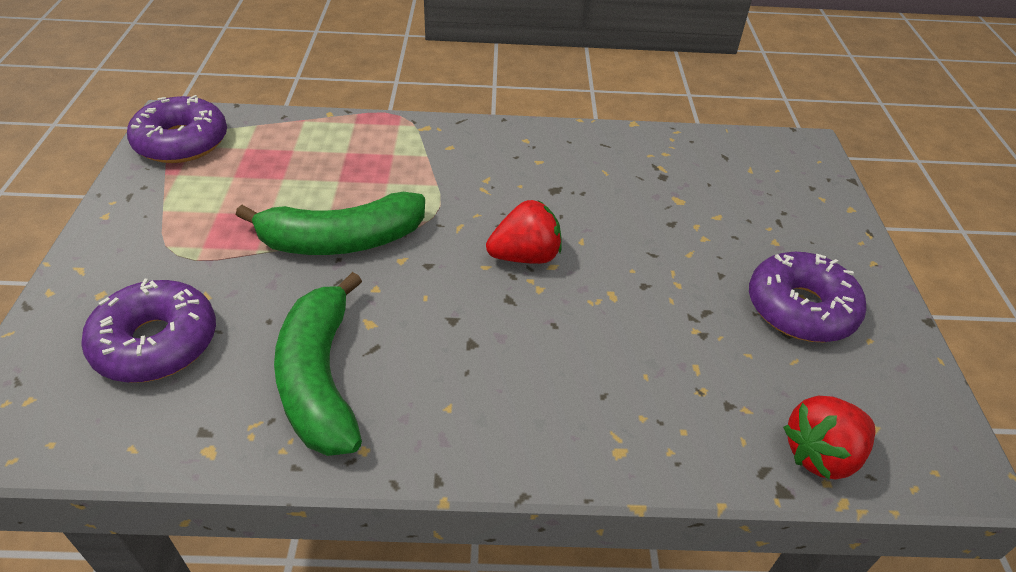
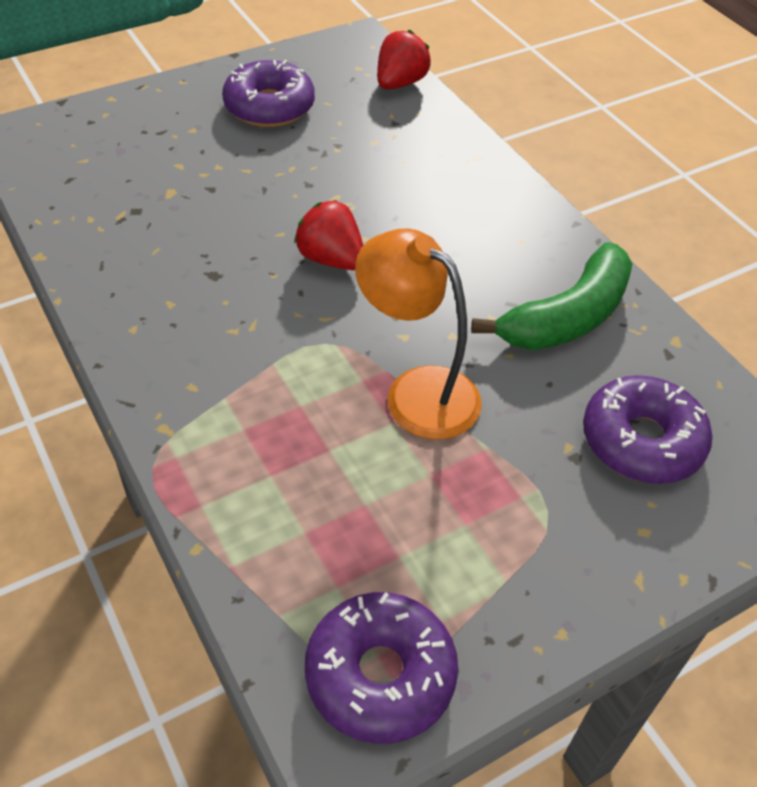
camera: 120 degrees left, 5 degrees up
green banana [236,192,425,255] -> orange lamp [355,229,482,440]
red strawberry [783,396,875,480] -> red strawberry turned 90 degrees counterclockwise [377,30,431,90]

